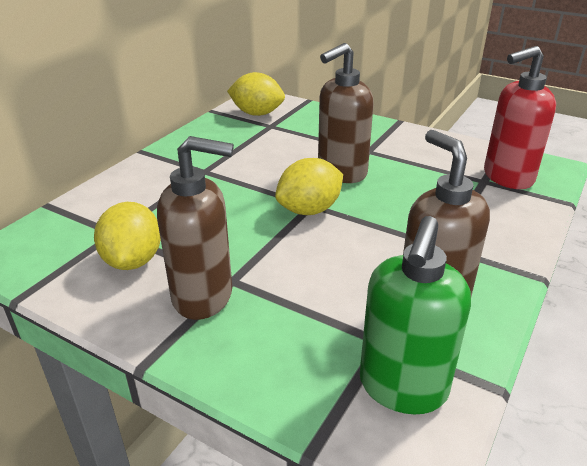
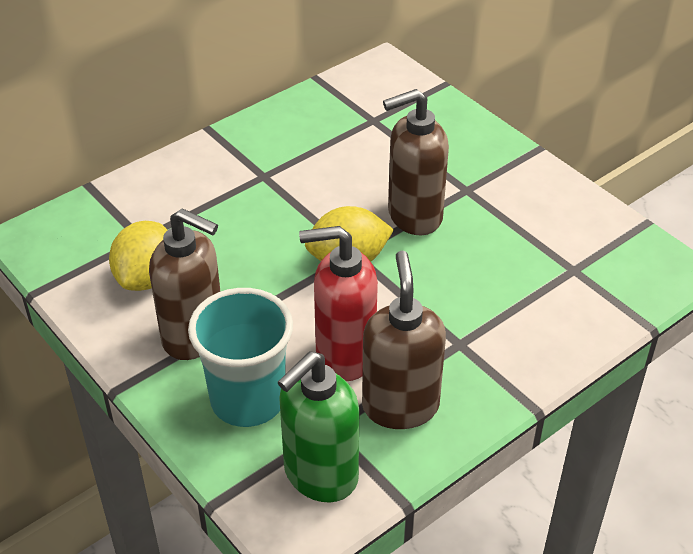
camera: 20 degrees right, 10 degrees up
yellow lemon [227,72,285,116] -> none
red soap dispenser [484,46,556,189] -> red soap dispenser moved to [299,226,378,381]
none -> turquoise cup [188,288,293,427]

